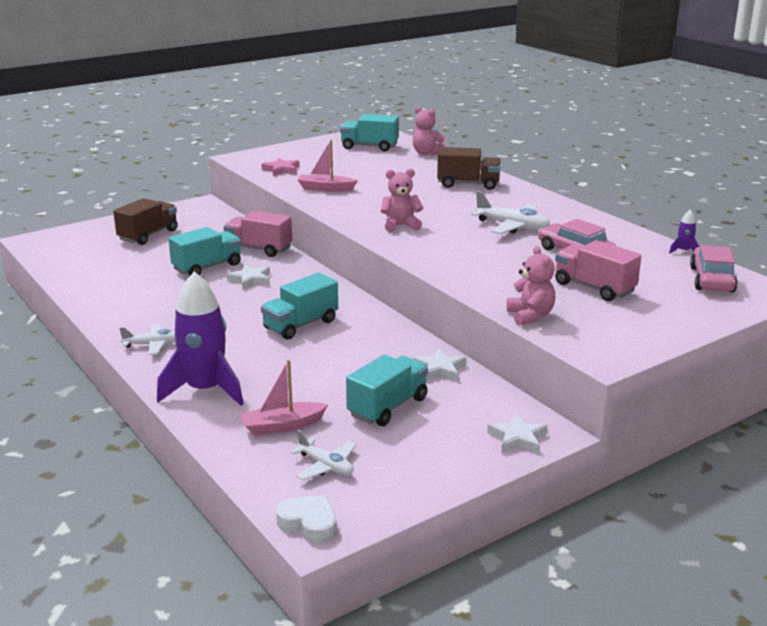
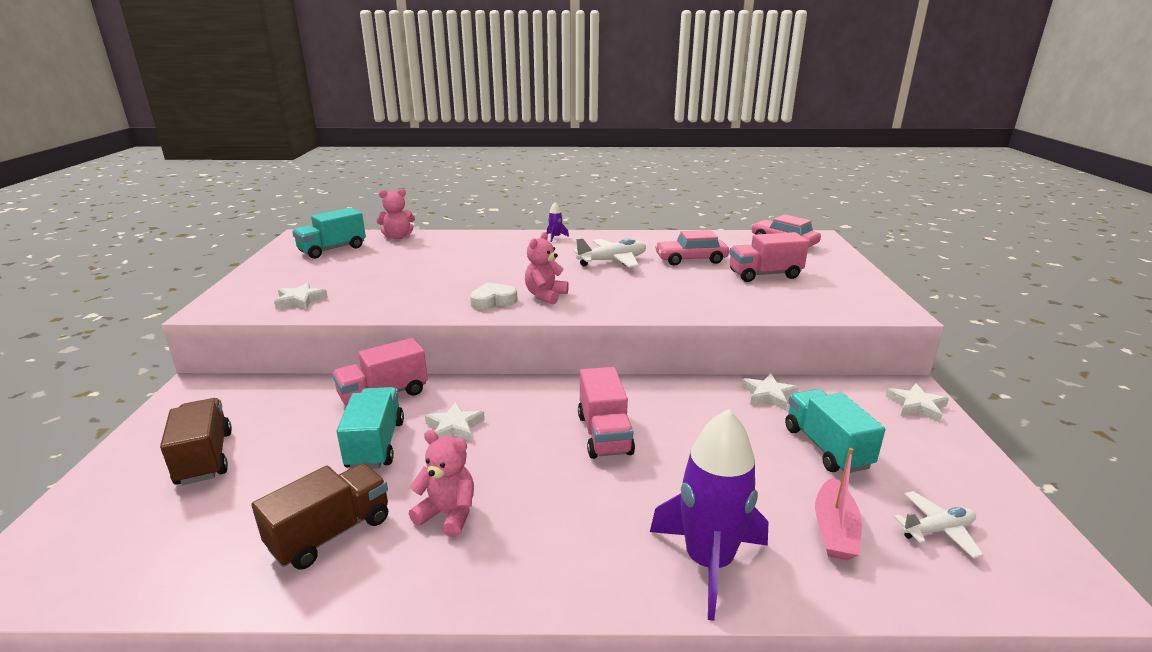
camera: 55 degrees left, 0 degrees up
white plane [119,324,175,355] -> none
pink star [261,158,300,176] -> white star [274,283,328,310]
turquoise truck [261,273,338,340] -> pink truck [578,367,635,459]
white heart [276,495,336,543] -> white heart moved to [470,283,518,310]
pink boat [297,140,358,192] -> none
brown truck [437,147,501,190] -> brown truck moved to [251,463,388,570]
pink teddy bear [507,246,555,326] -> pink teddy bear moved to [409,430,474,537]
purple rocket [669,210,699,254] -> purple rocket moved to [547,202,569,242]

